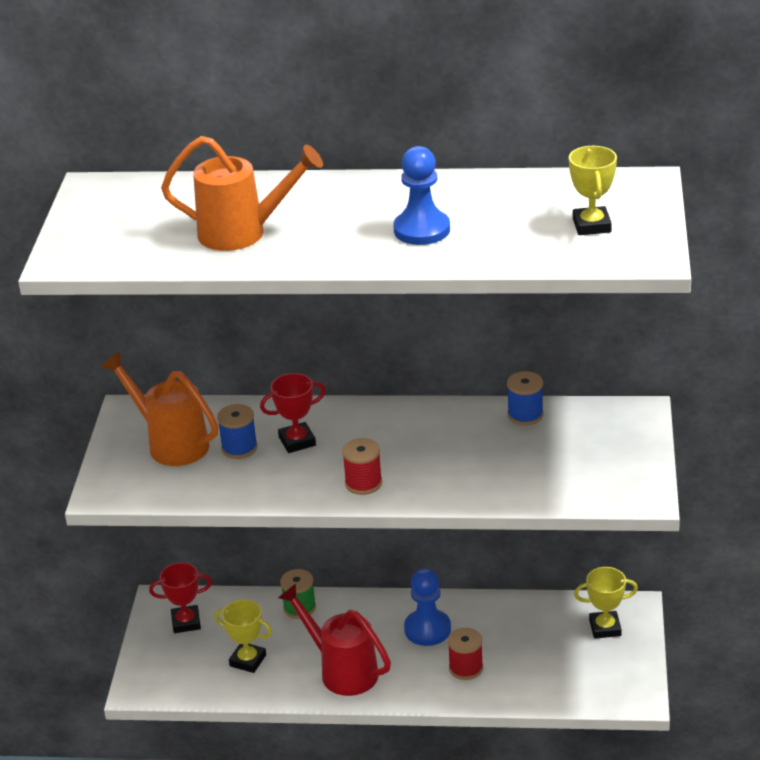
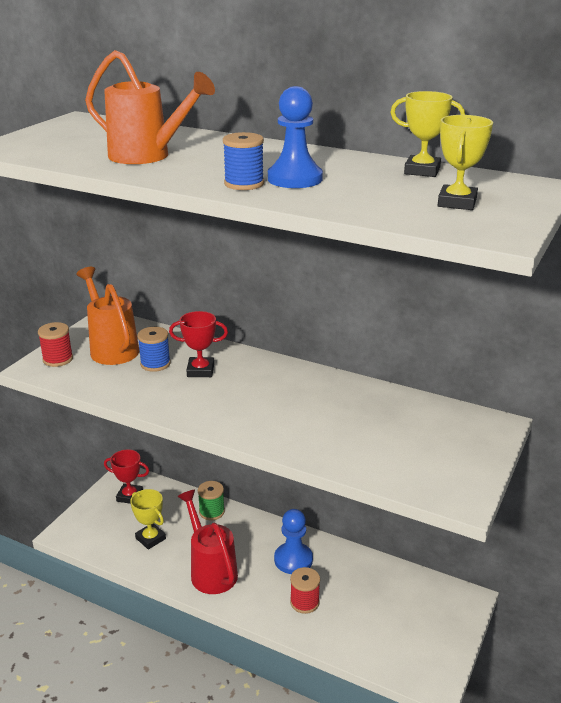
camera: 20 degrees right, 5 degrees down
red spool [342,438,382,495] -> red spool moved to [38,322,73,367]
blue spool [507,371,543,426] -> blue spool moved to [223,132,264,190]
yellow trophy [574,567,638,639] -> yellow trophy moved to [390,91,465,177]

